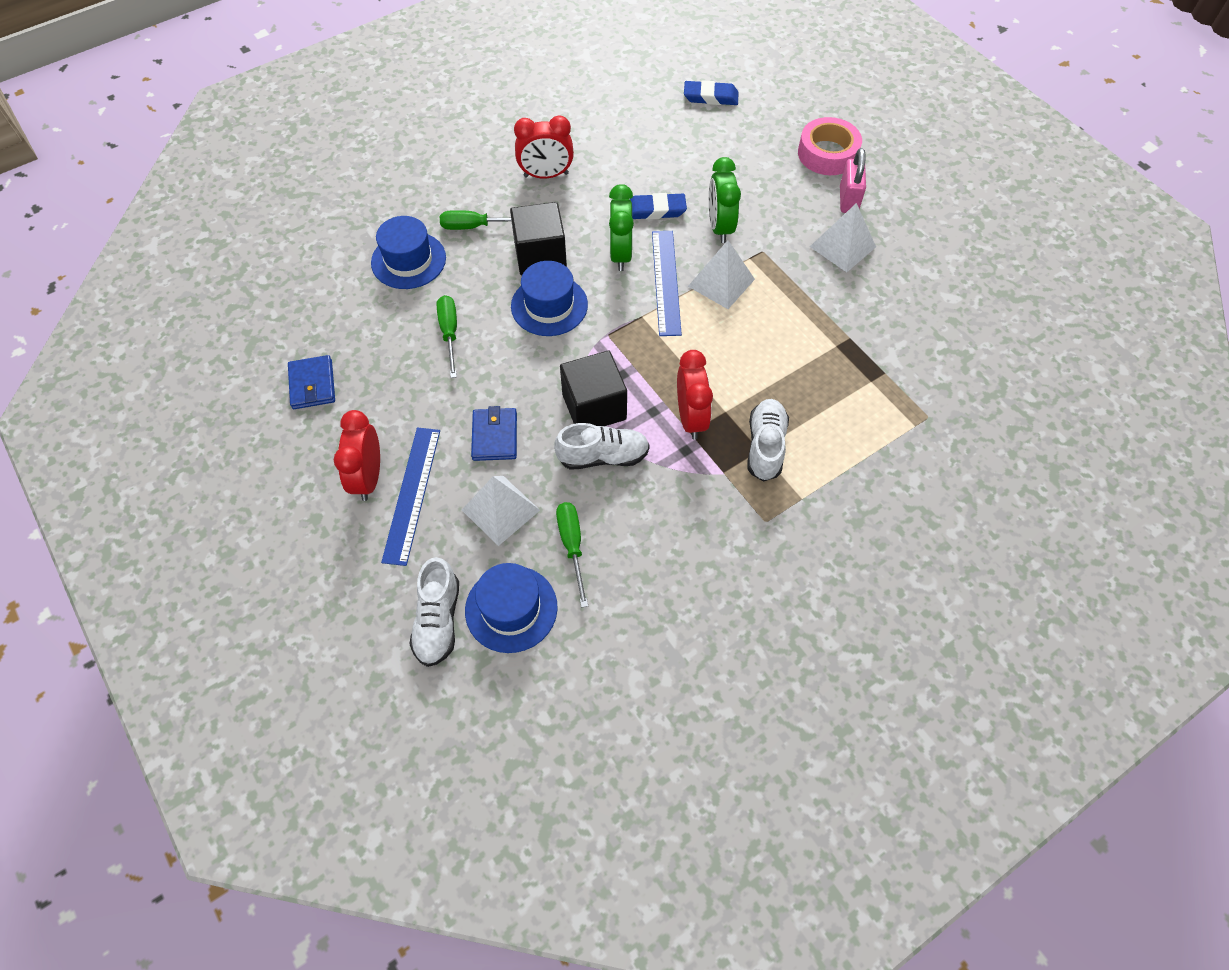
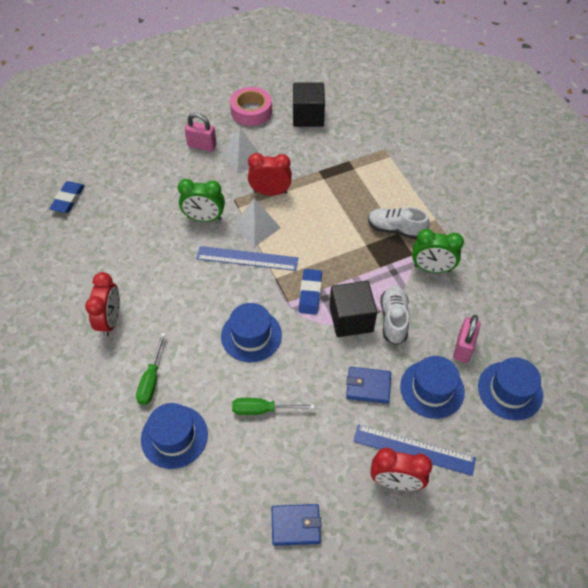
camera: 80 degrees left, 5 degrees down
white shoe [409,557,459,667] -> none
white pyramid [462,476,540,546] -> blue hat [400,356,465,419]
black cube [510,202,567,275] -> black cube moved to [293,83,325,127]
green screwdriver [556,502,588,608] -> pink padlock [453,315,481,363]
green clock [609,184,634,271] -> green clock moved to [412,229,464,273]
blue eraser [630,193,687,220] -> blue eraser moved to [299,269,322,315]
red clock [677,350,713,439] -> red clock moved to [248,153,292,196]
pink tape [798,117,862,175] -> pink tape moved to [230,87,272,126]

